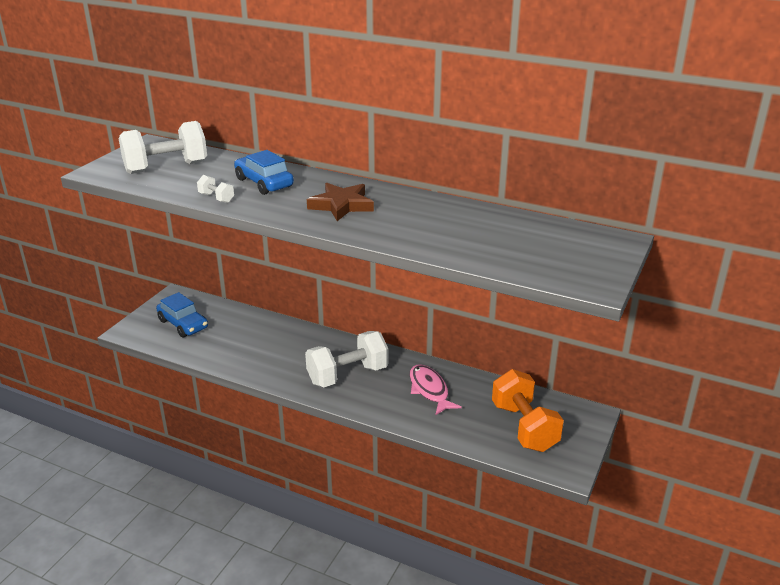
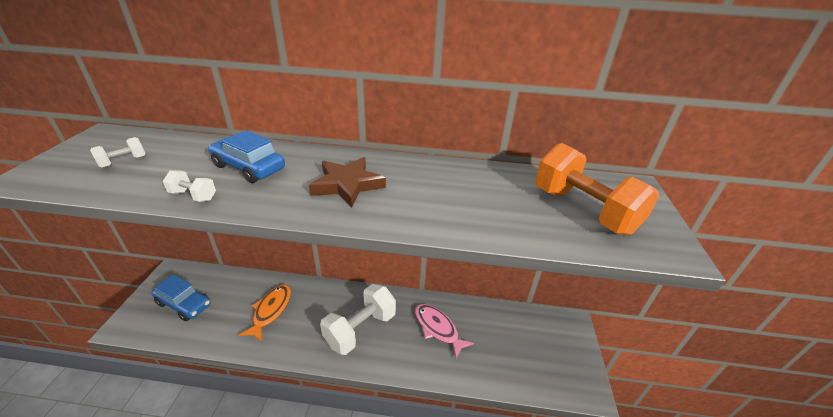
camera: 20 degrees left, 5 degrees up
white dumbbell [119,121,207,174] -> white dumbbell [90,137,146,168], size x0.44
orange dumbbell [492,369,564,452] -> orange dumbbell moved to [535,143,659,235]
none -> orange fish [239,285,291,342]

